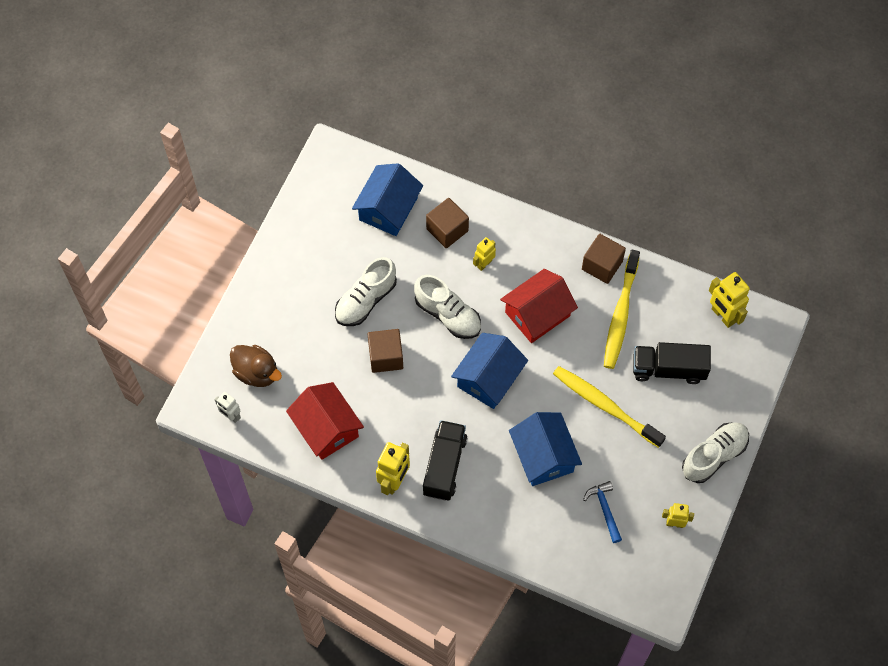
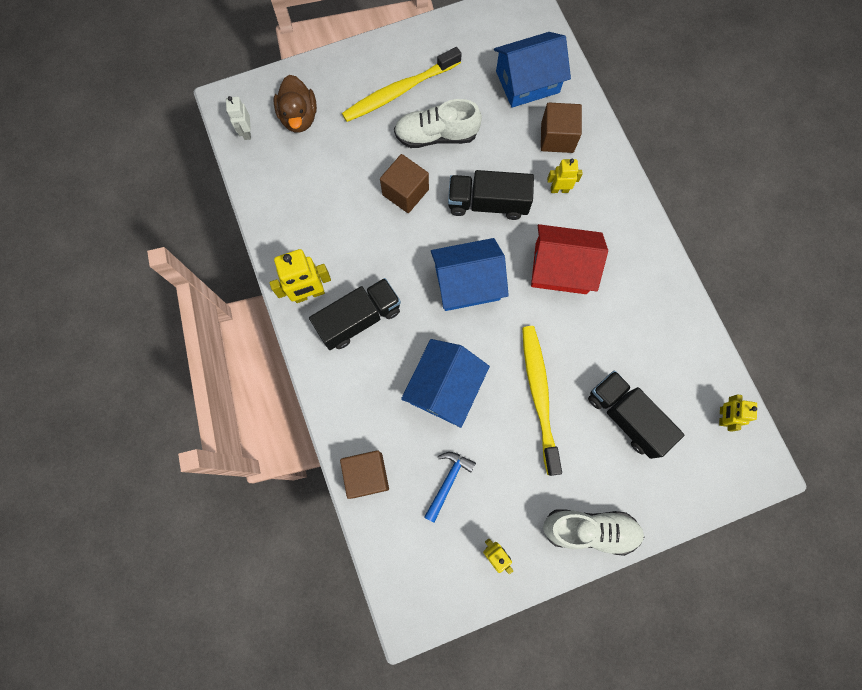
camera: 45 degrees right, 10 degrees up
red house [286,382,364,460] -> none
white shoe [414,275,481,339] -> black truck [448,170,534,220]
brown cube [582,234,626,284] -> brown cube moved to [340,450,389,499]
yellow toothbrush [604,250,640,369] -> yellow toothbrush moved to [342,47,462,122]
yellow robot [709,272,750,328] -> yellow robot [719,394,757,432], size x0.61

